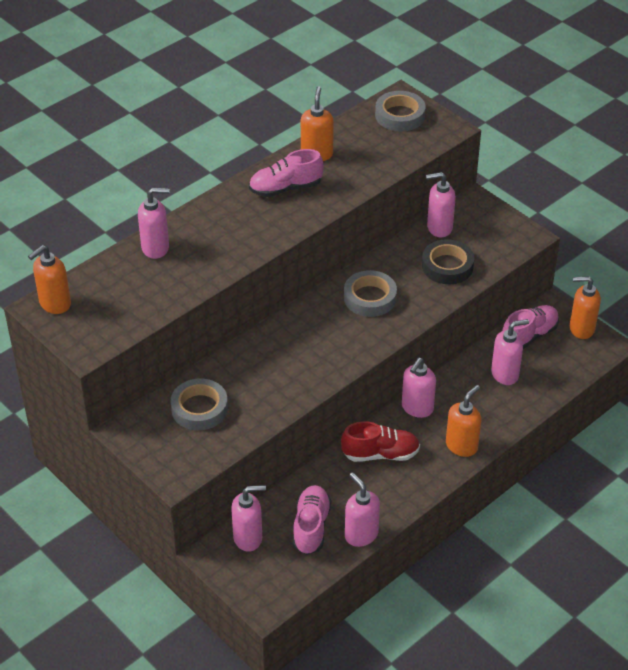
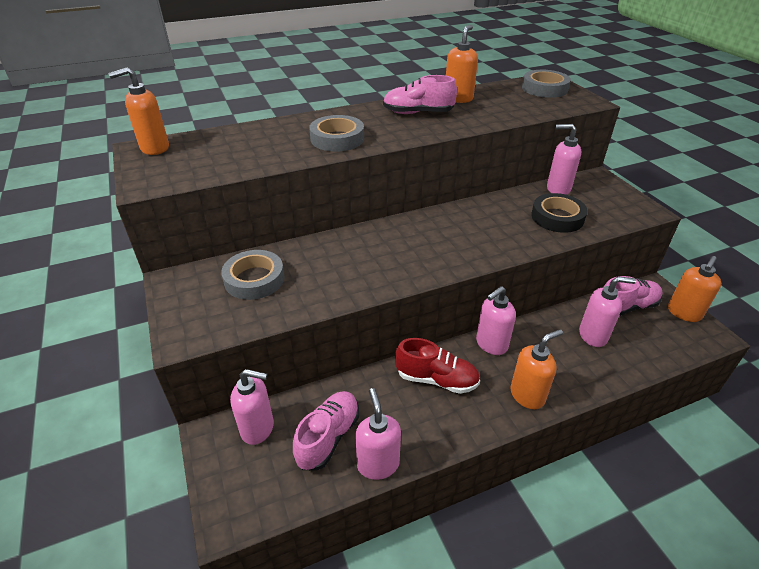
camera: 20 degrees right, 5 degrees down
pink soap dispenser [138,188,169,259] -> none
grey tape [344,270,397,317] -> grey tape moved to [309,115,364,152]
orange soap dispenser [570,276,601,339] -> orange soap dispenser turned 75 degrees counterclockwise [668,256,721,322]

